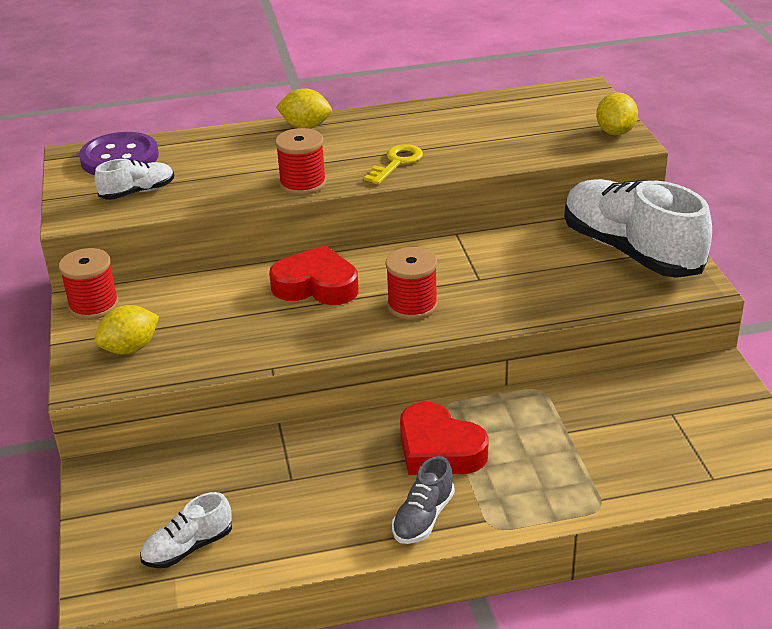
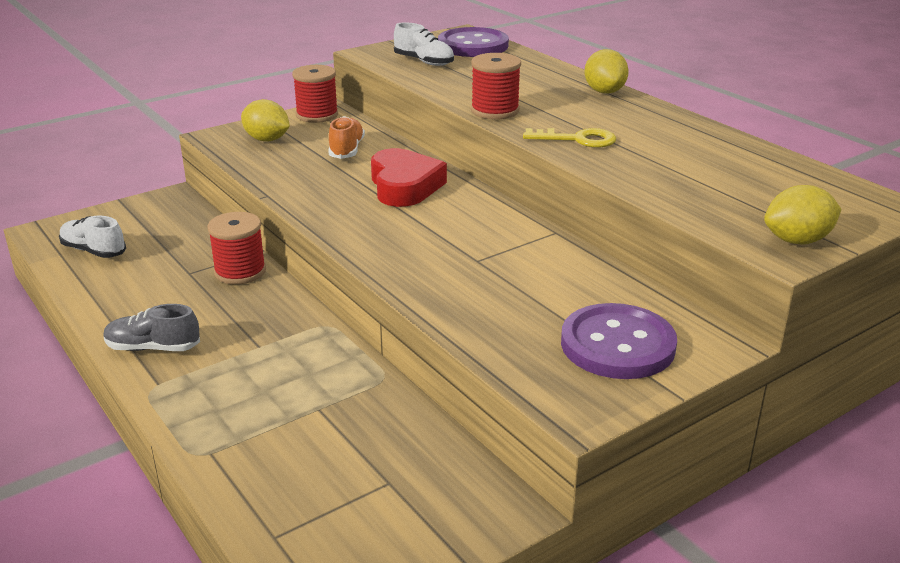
camera: 65 degrees right, 5 degrees down
red spool [385,247,438,320] -> red spool moved to [207,212,266,284]
red heart [400,402,489,475] -> none
white shoe [564,179,712,278] -> purple button [561,303,677,379]
none -> orange shoe [328,116,365,159]

